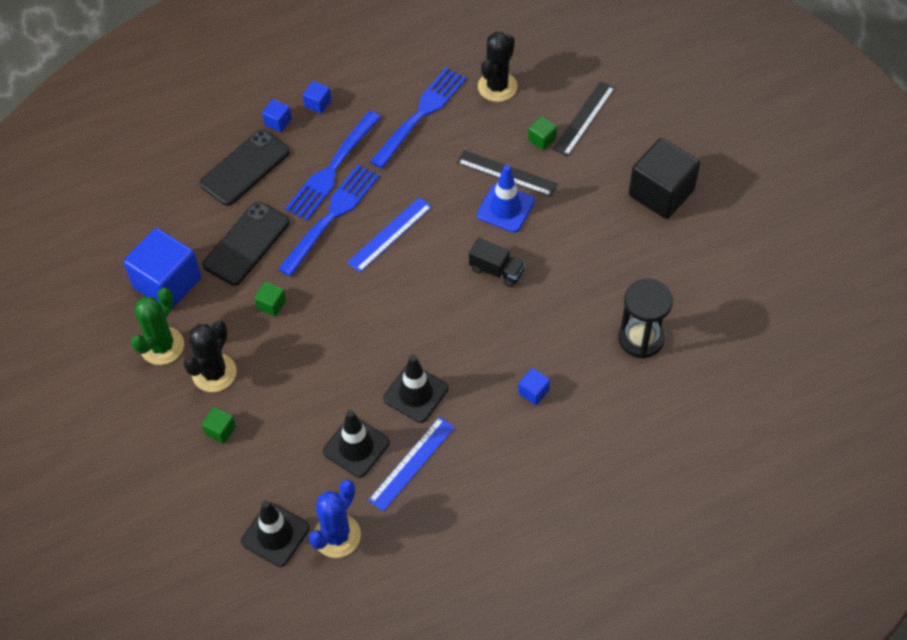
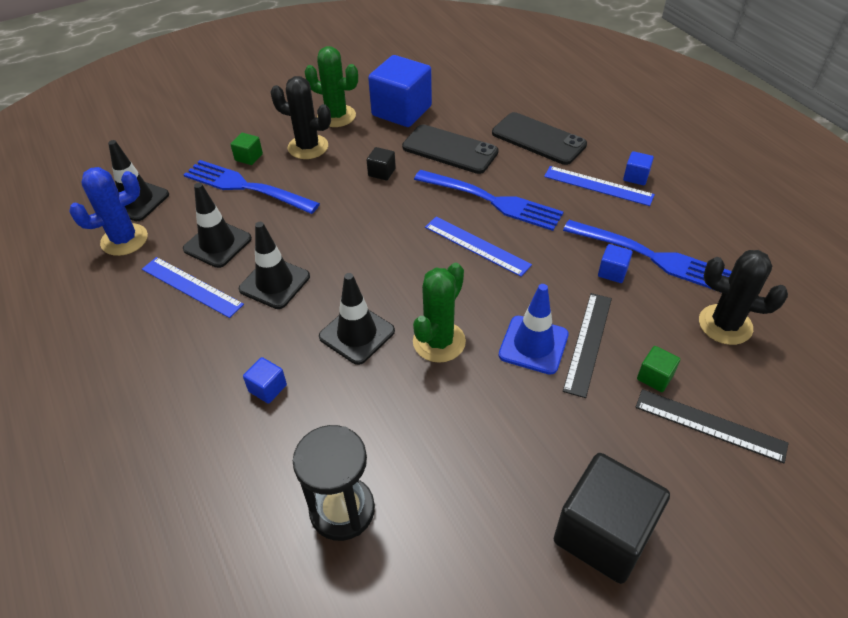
camera: 85 degrees right, 10 degrees down
green cube [254,282,286,317] -> black cube [367,147,396,180]
blue cube [262,99,292,132] -> blue cube moved to [598,244,633,283]
blue fork [285,111,381,221] -> blue fork moved to [184,160,320,214]
blue cactus [309,480,361,558] -> blue cactus turned 60 degrees counterclockwise [69,167,148,256]
black truck [469,238,525,287] -> green cactus [413,263,466,363]
none -> black traffic cone [319,273,395,365]
none -> blue ruler [544,166,655,206]

